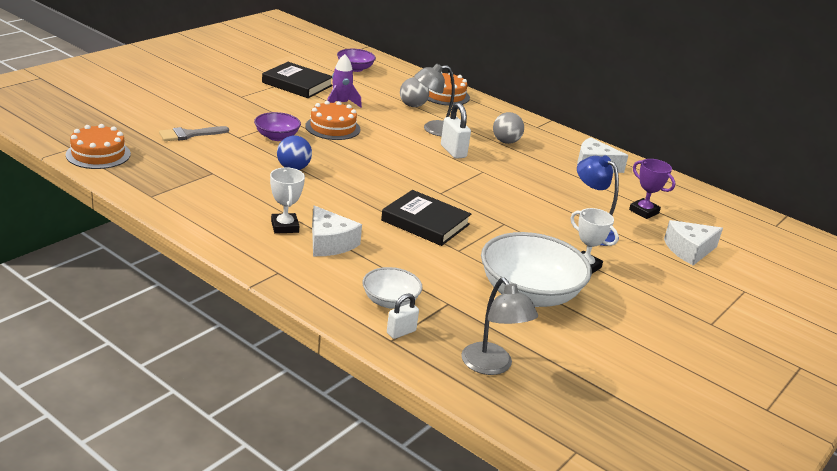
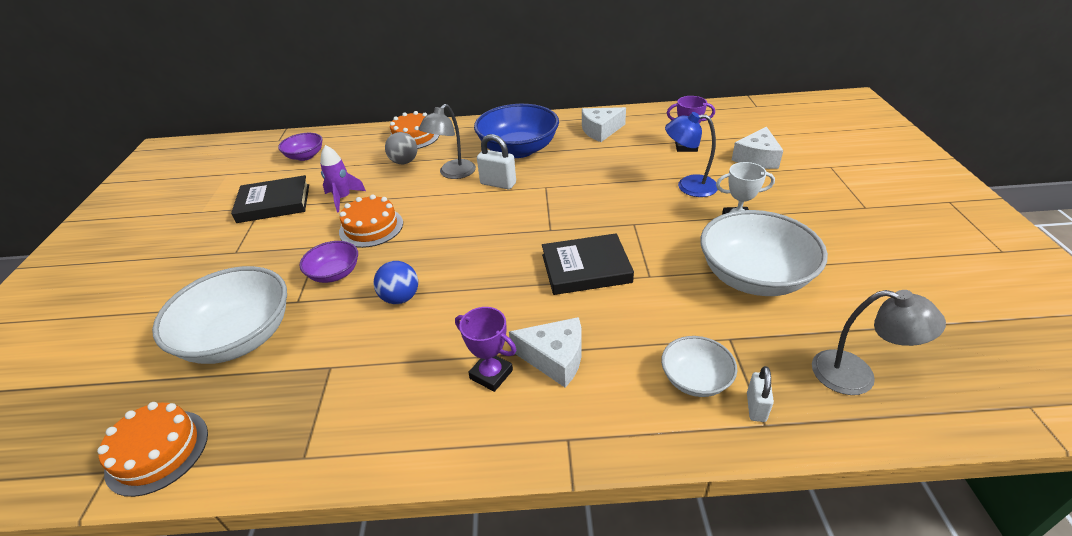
camera: 35 degrees left, 10 degrees up
grey brush [159,126,229,141] -> white bowl [152,266,287,364]
white trophy [270,167,305,234] -> purple trophy [455,307,517,392]
grey ball [493,112,524,144] -> blue bowl [474,104,559,158]

